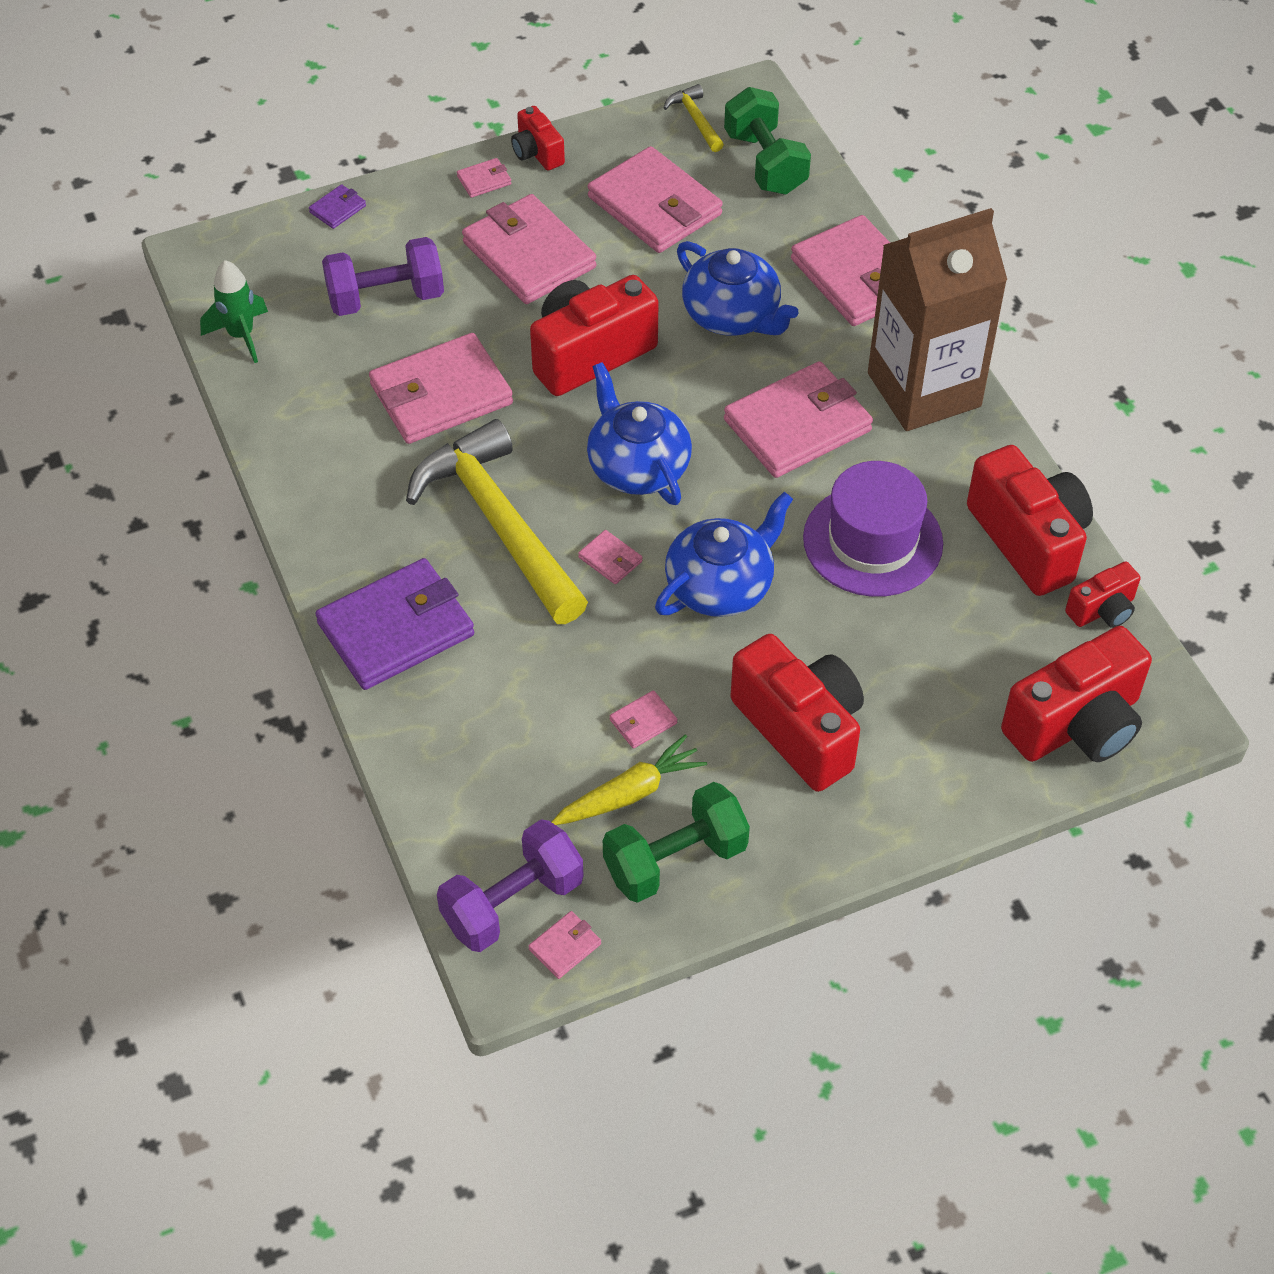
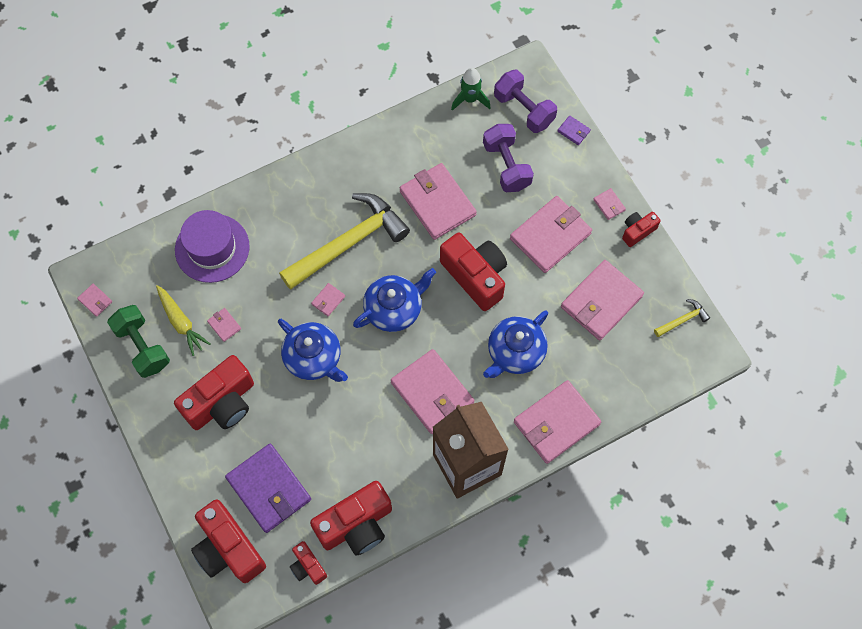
camera: 85 degrees right, 15 degrees up
purple wallet [315,558,474,690] -> purple wallet moved to [225,444,311,533]
purple dumbbell [437,819,584,952] -> purple dumbbell moved to [494,70,557,133]
green dumbbell [724,87,811,195] -> none
purple hat [803,461,943,597] -> purple hat moved to [175,210,250,283]

